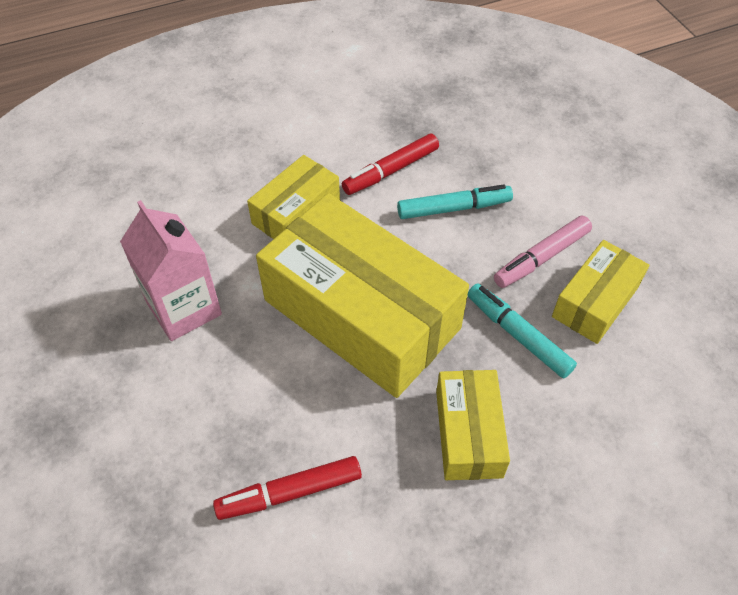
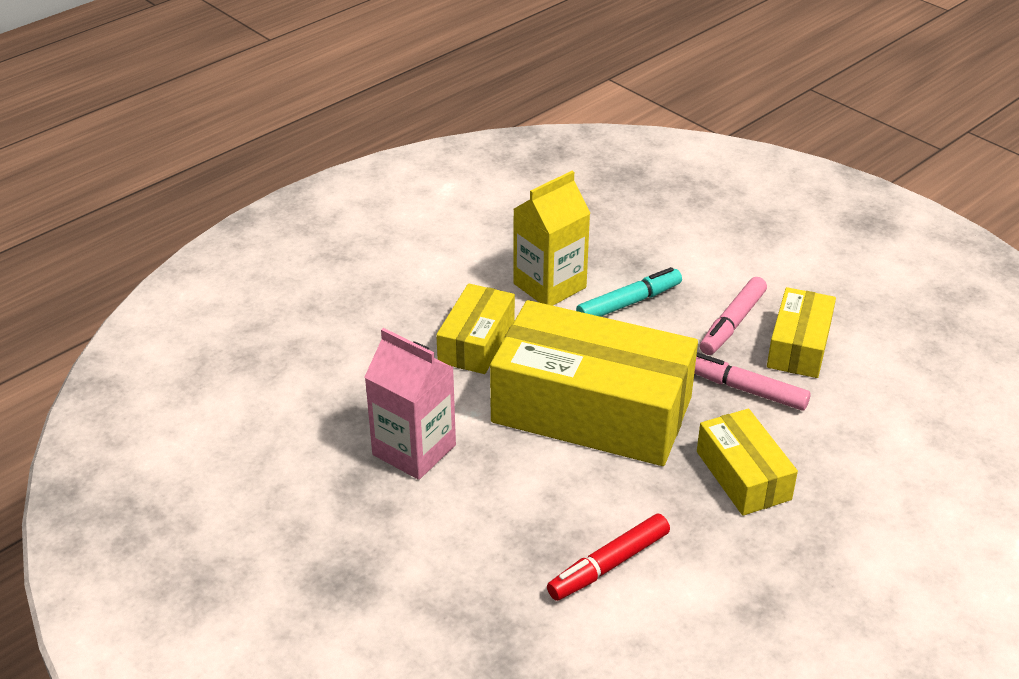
camera: 20 degrees left, 15 degrees down
red marker [342,134,439,195] -> yellow carton [513,171,590,306]
turquoise marker [468,283,577,378] -> pink marker [694,352,811,411]

